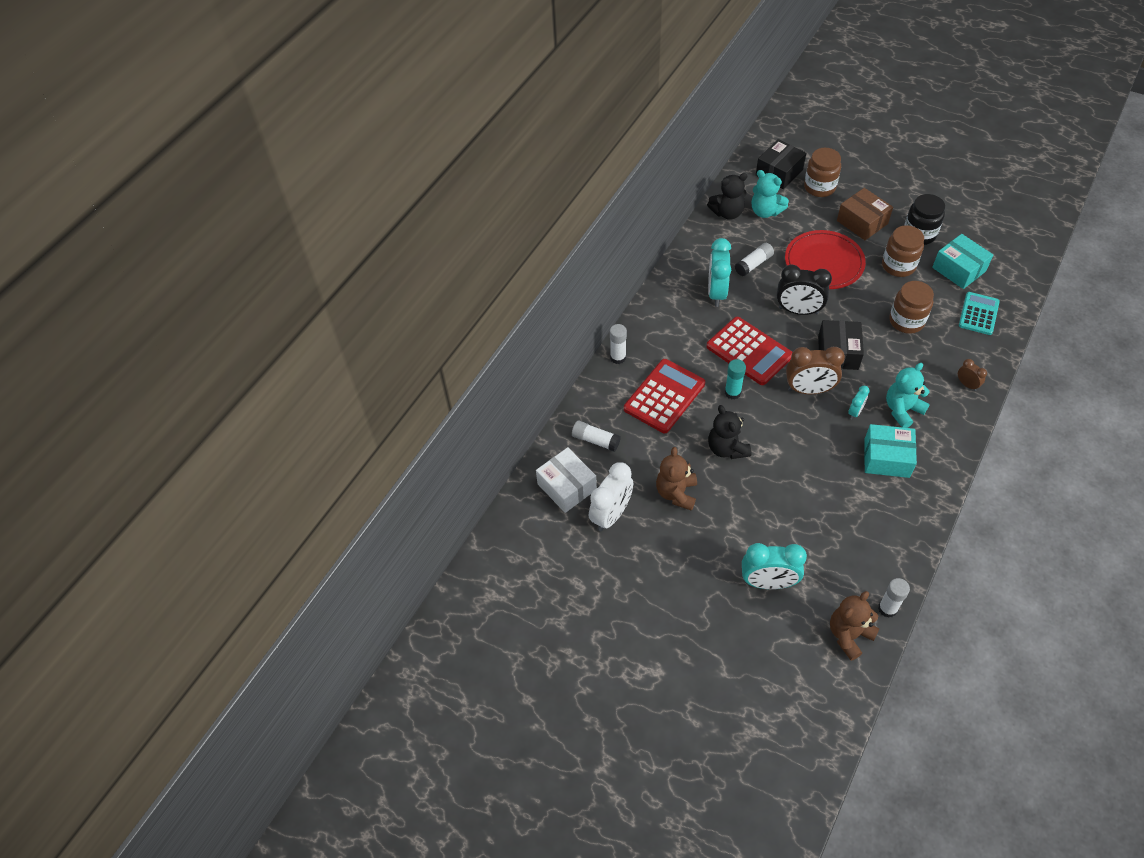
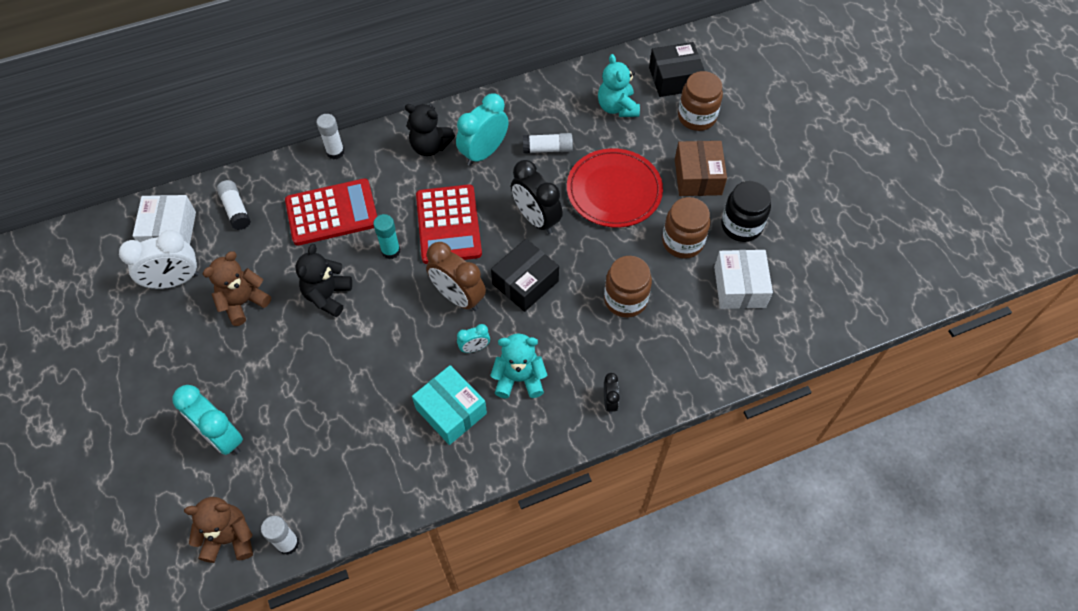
camera: 35 degrees right, 5 degrees up
black teddy bear [707,173,747,220] -> black teddy bear moved to [405,104,455,156]
turquoise box [932,234,993,289] -> white box [714,250,773,309]
brown clock [958,359,987,391] -> black clock [604,373,620,414]
turquoise calculator [959,292,1000,335] -> none

